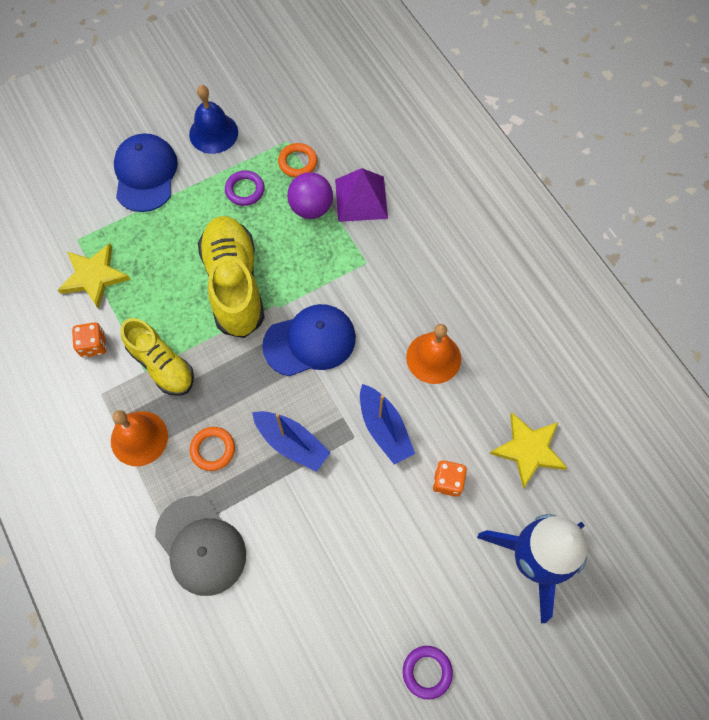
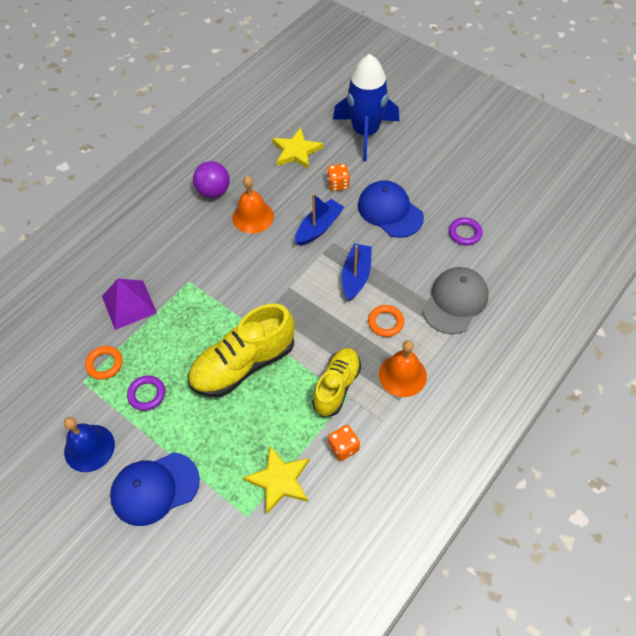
camera: 110 degrees left, 10 degrees down
blue cap [262,304,356,376] -> blue cap moved to [358,180,424,238]
purple ball [287,172,333,219] -> purple ball moved to [193,161,230,198]
purple ring [403,646,453,699] -> purple ring moved to [449,217,483,246]

